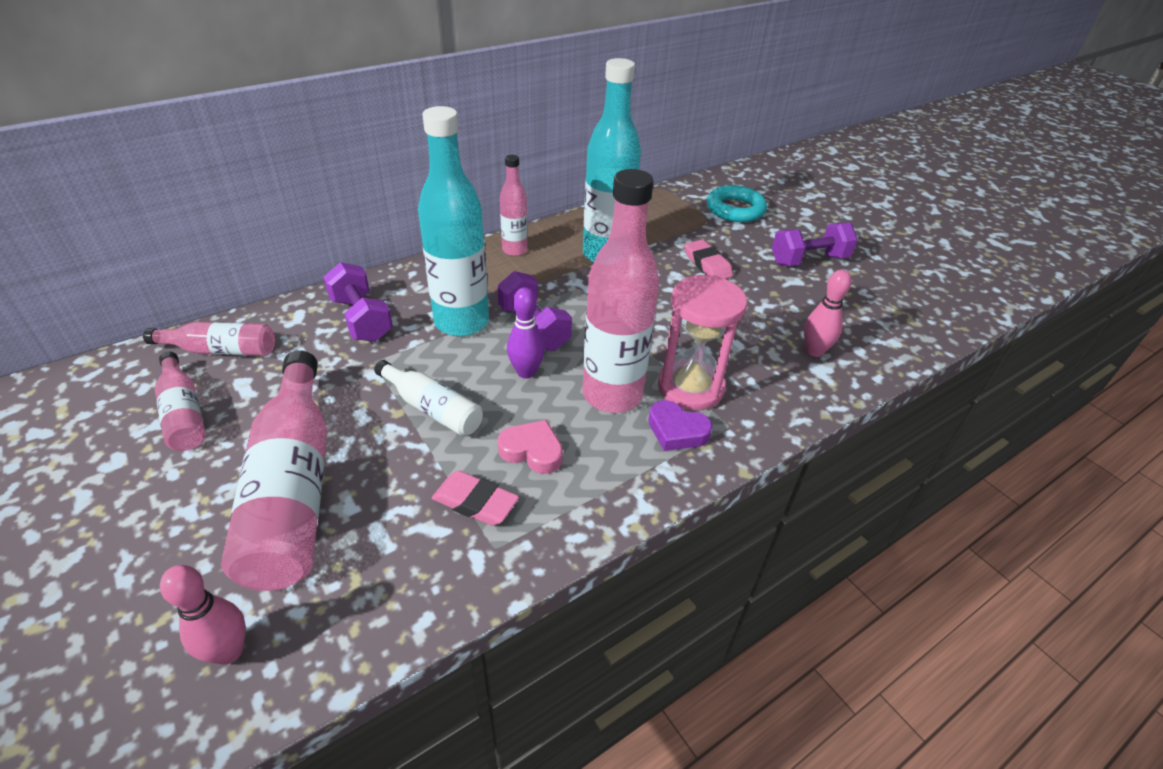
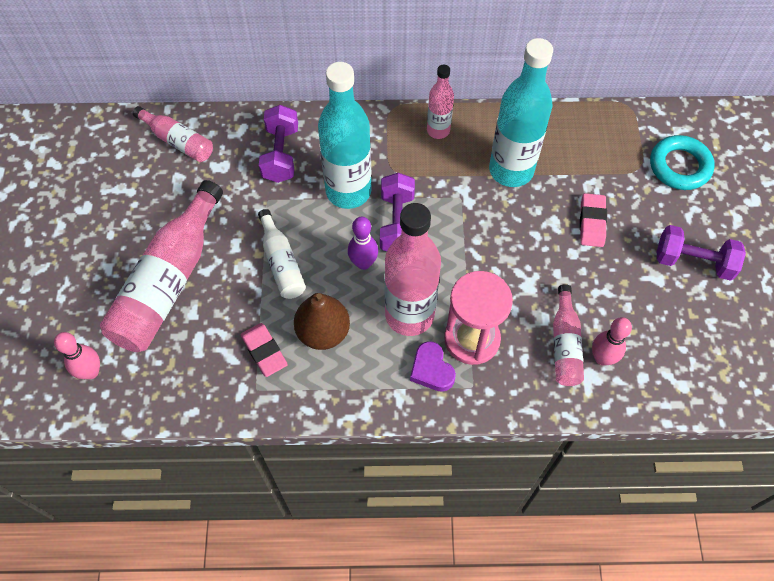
camera: 35 degrees right, 20 degrees up
pink bottle [155,352,206,451] -> pink bottle moved to [553,284,584,386]
pink heart [498,420,563,474] -> brown pear [294,293,350,350]

